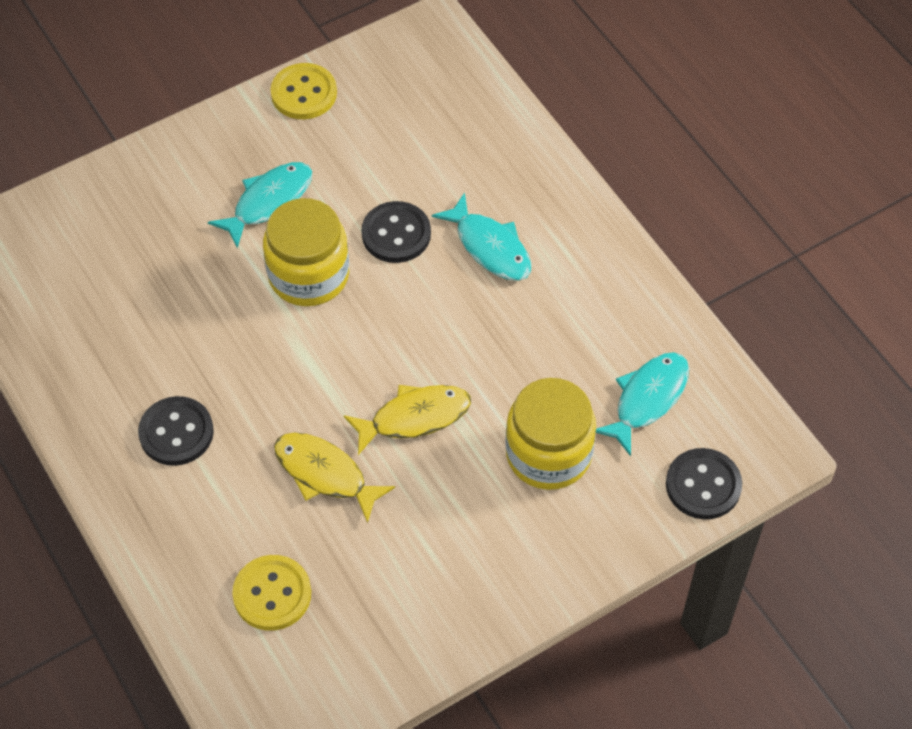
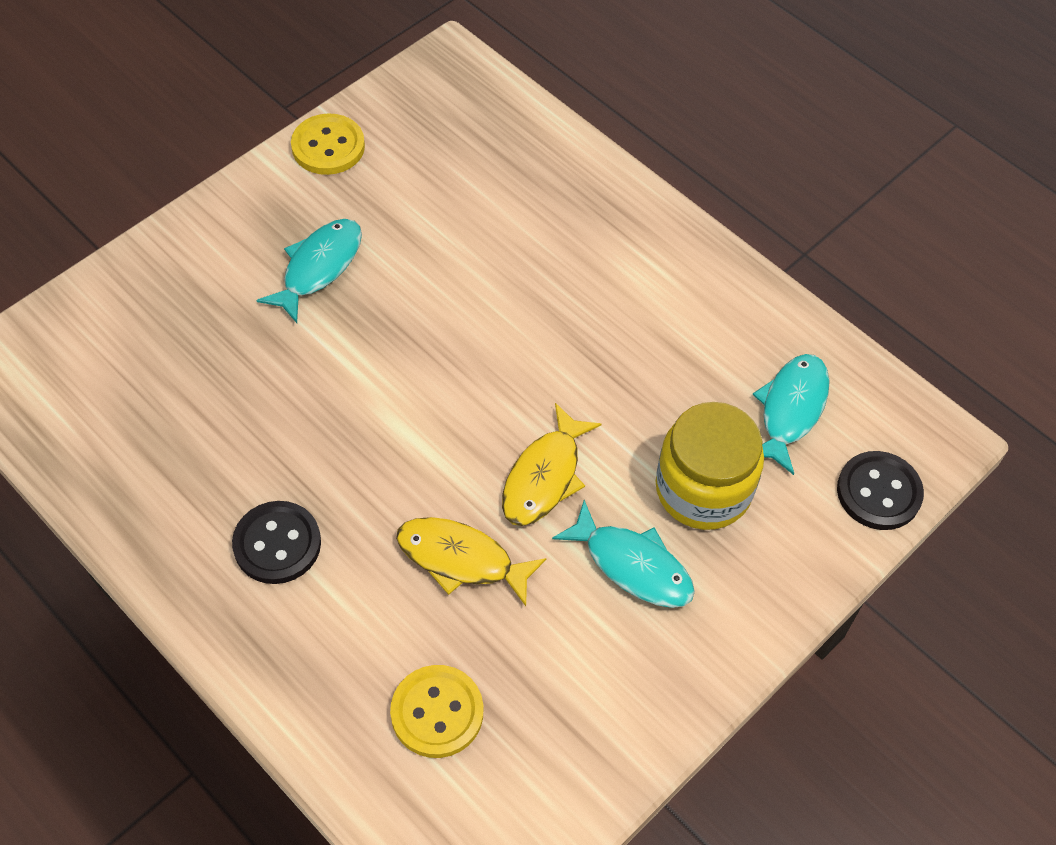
camera: 15 degrees left, 0 degrees up
yellow jar [263,198,349,306] -> none
yellow fish [343,385,471,455] -> yellow fish turned 150 degrees clockwise [502,403,602,526]
black button [361,201,431,263] -> none
turquoise fish [432,193,532,281] -> turquoise fish moved to [552,500,695,608]

